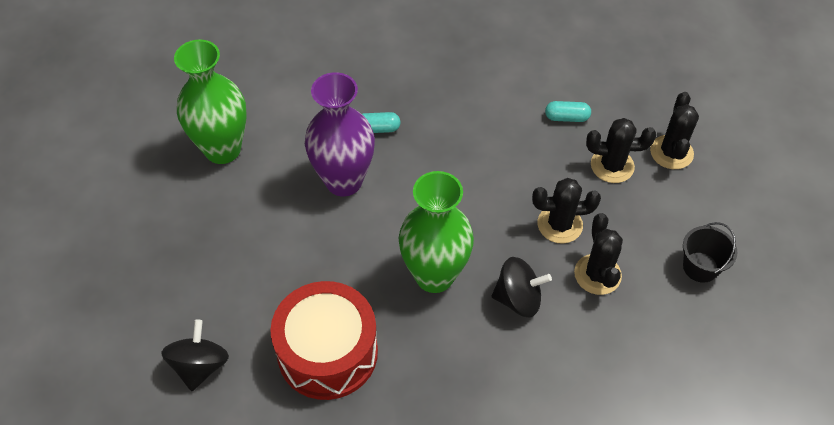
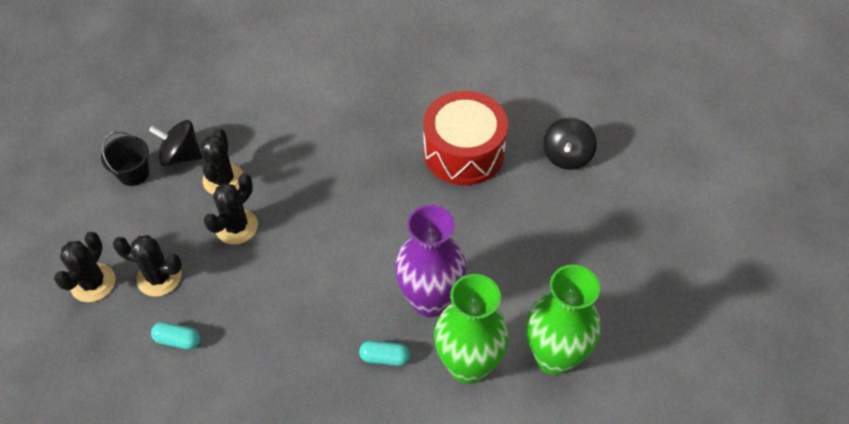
camera: 170 degrees left, 0 degrees up
green vase [398,171,474,293] -> green vase moved to [434,274,509,384]
black spinning top [492,257,552,318] -> black spinning top moved to [149,120,202,166]
black cactus [532,178,601,243] -> black cactus turned 60 degrees counterclockwise [203,174,258,244]

